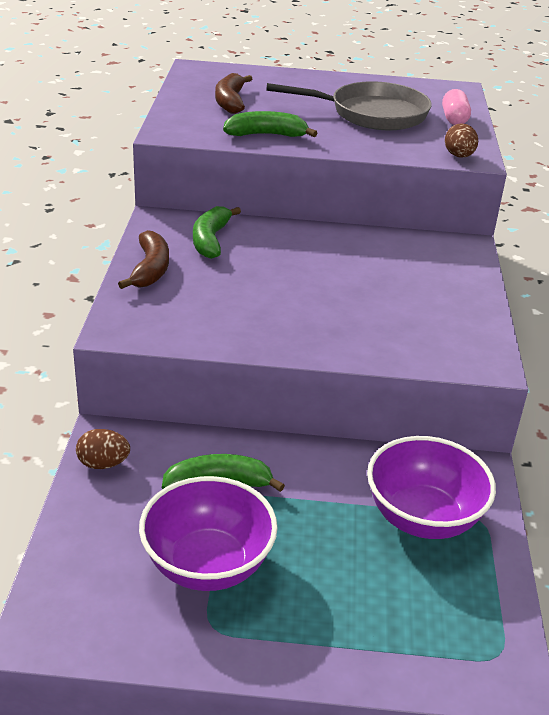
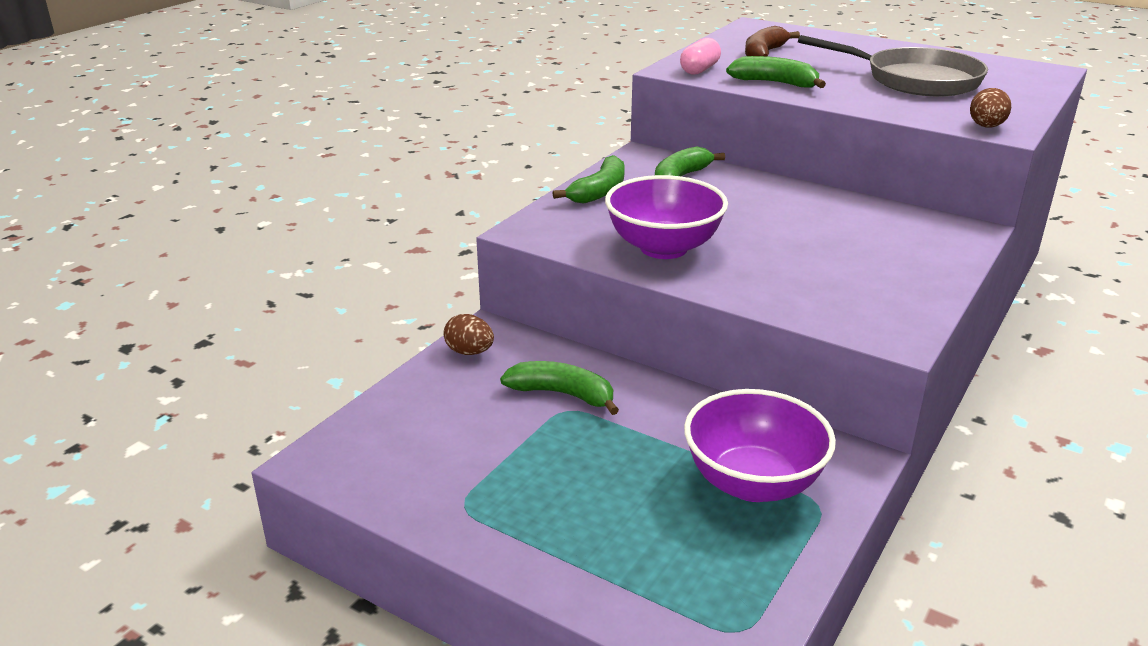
camera: 30 degrees right, 5 degrees down
brown banana [118,230,169,289] -> green banana [553,155,625,204]
purple bowl [139,476,278,591] -> purple bowl moved to [605,175,728,259]
pink capsule [442,89,471,125] -> pink capsule moved to [680,38,721,75]

